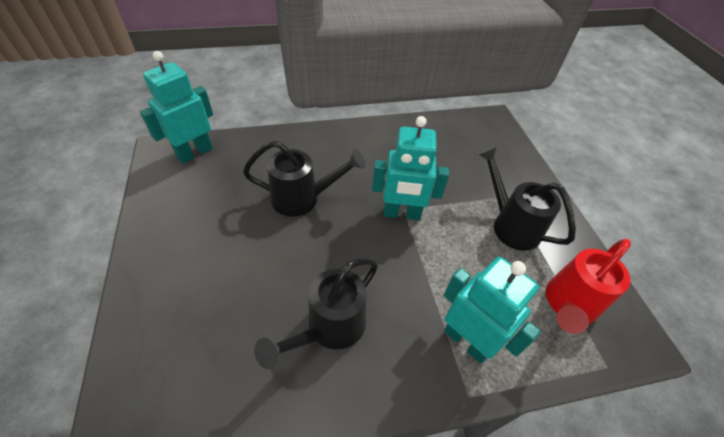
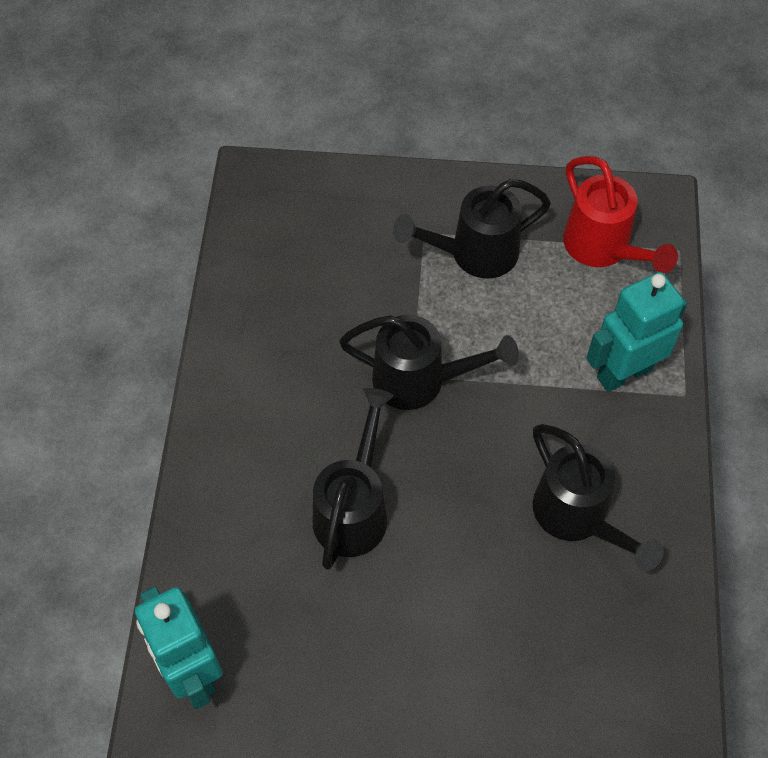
camera: 70 degrees left, 10 degrees up
turquoise robot [372,116,449,220] -> black watering can [339,315,519,410]

